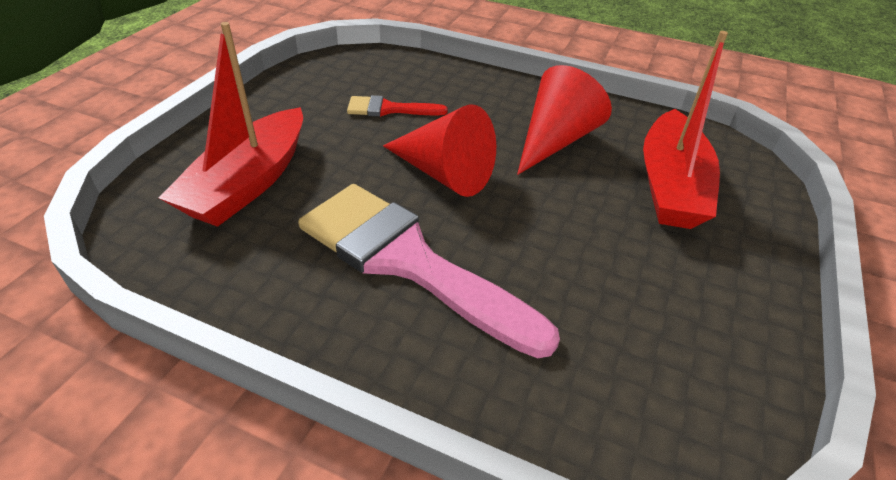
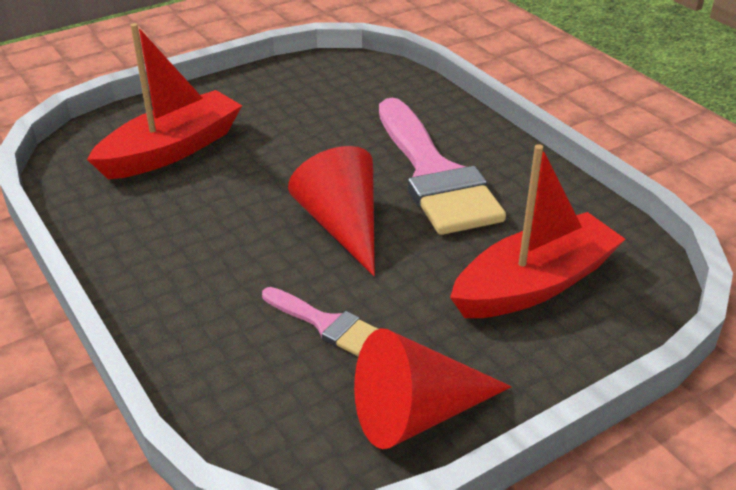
camera: 145 degrees left, 5 degrees down
red brush [347,95,448,117] -> pink brush [262,287,378,357]
red cone [517,65,612,175] -> red cone moved to [354,328,512,449]

